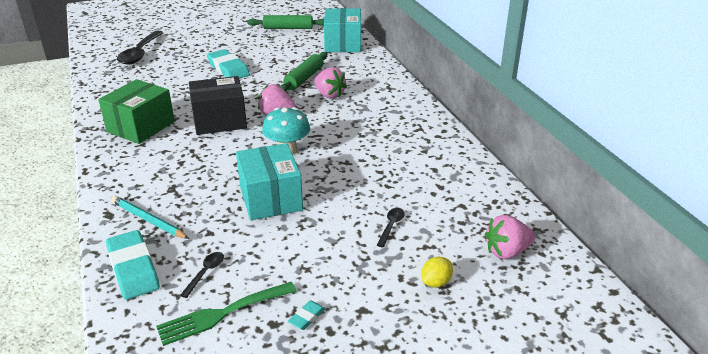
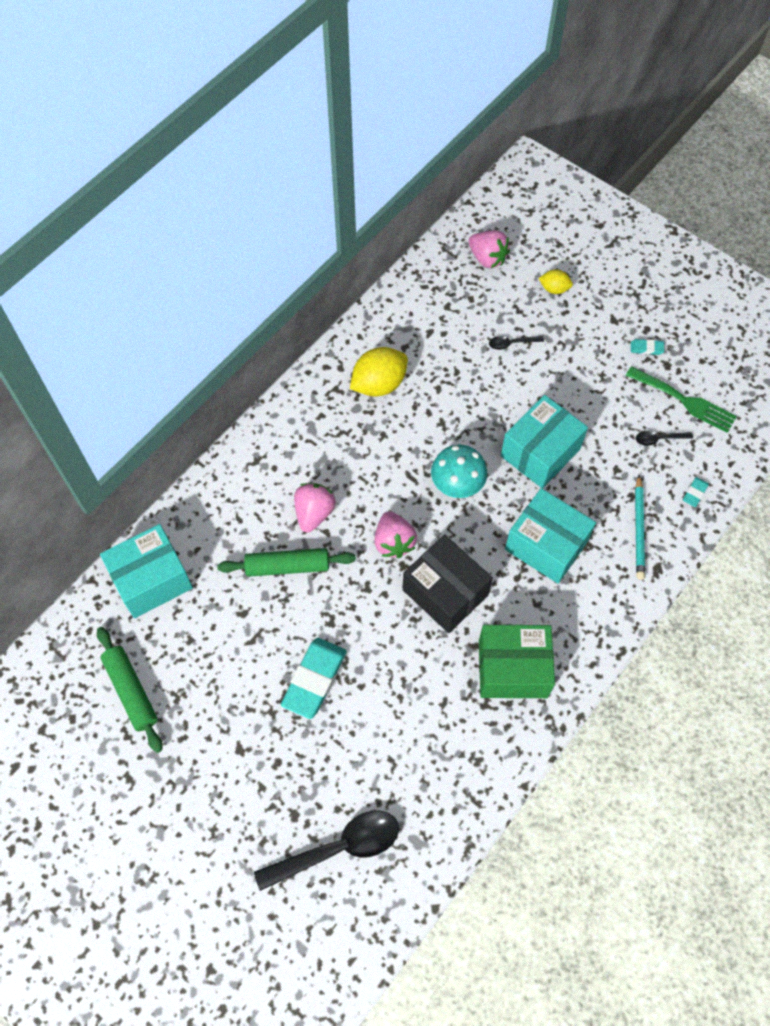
camera: 120 degrees left, 30 degrees up
turquoise eraser [106,230,160,300] -> turquoise eraser [683,477,709,507], size x0.45
none -> yellow lemon [350,347,408,397]
none -> turquoise box [505,488,596,584]

